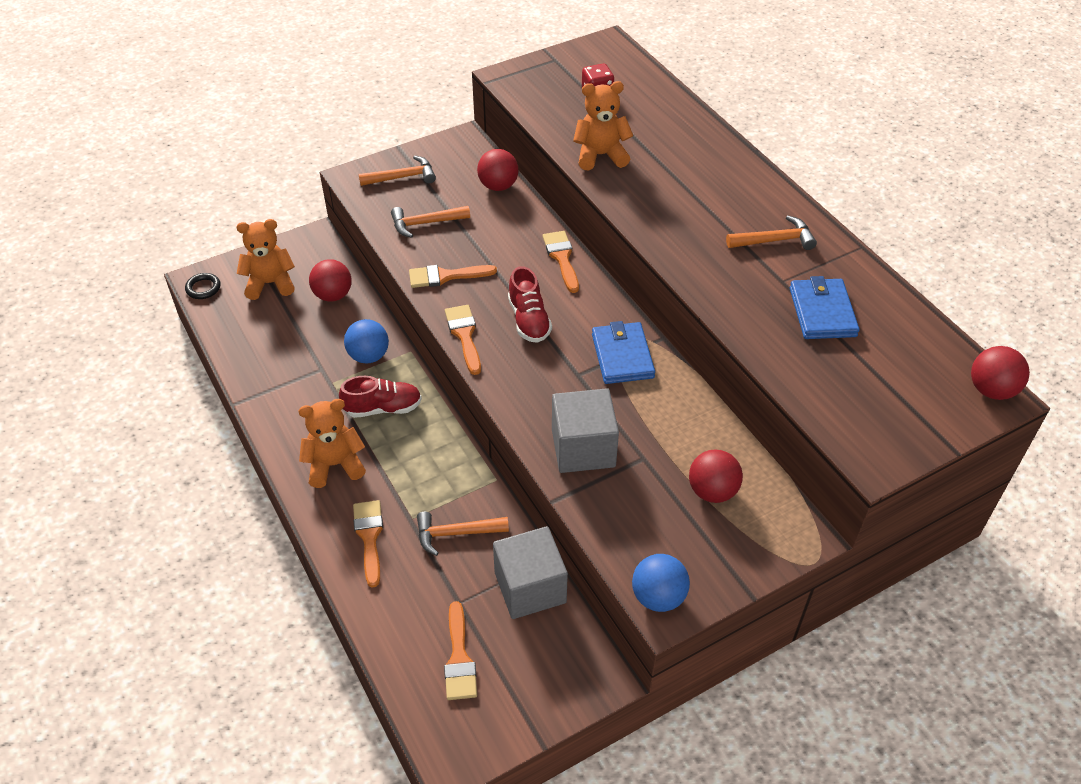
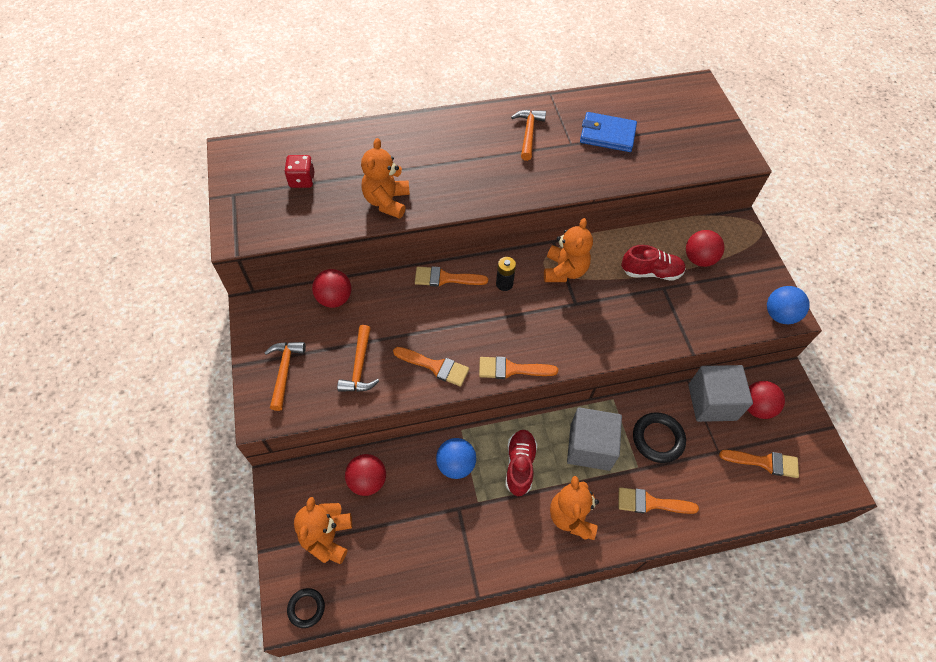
camera: 75 degrees left, 10 degrees up
orange brush [409,265,497,288] -> orange brush turned 75 degrees counterclockwise [393,347,469,387]
orange hammer [417,512,509,556] -> black ring [633,412,686,463]
red shoe [508,266,552,343] -> red shoe moved to [621,245,686,281]
grey cube [552,388,619,473] -> grey cube moved to [567,407,622,471]
blue wallet [592,321,655,384] -> orange teddy bear [544,218,593,282]
red ball [971,346,1030,400] -> red ball moved to [748,381,785,419]
none -> black battery [496,257,516,291]

